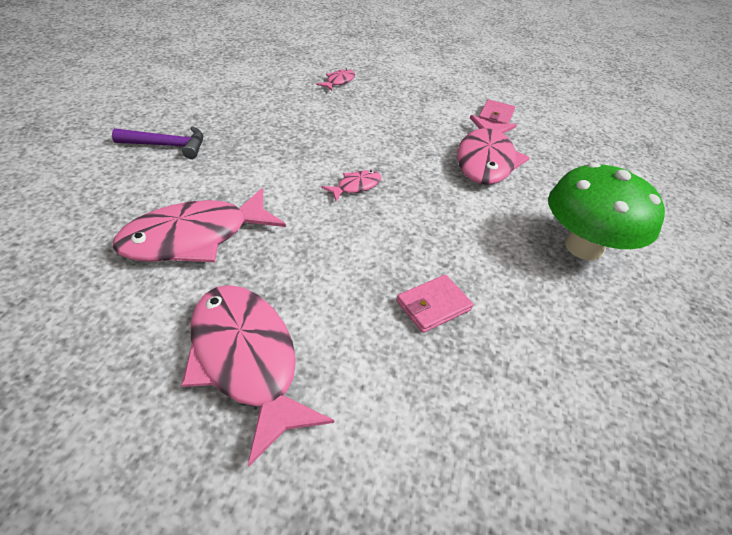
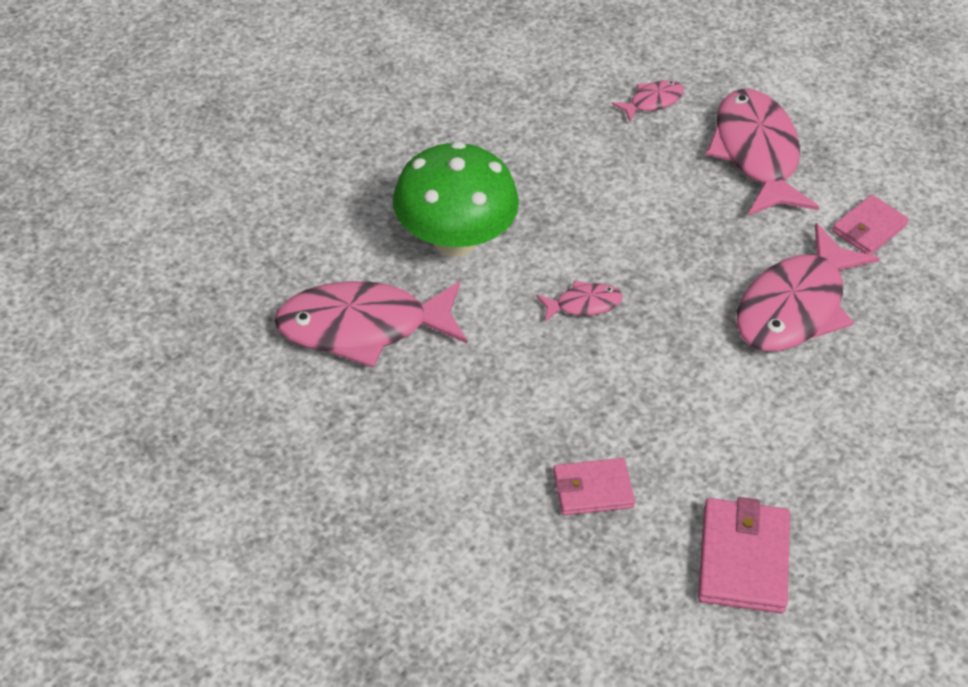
camera: 25 degrees right, 5 degrees up
purple hammer [112,126,203,159] -> none
pink fish [181,285,334,467] -> pink fish moved to [706,89,819,216]
green mushroom [548,162,665,261] -> green mushroom moved to [393,141,519,256]
none -> pink wallet [698,497,790,613]

